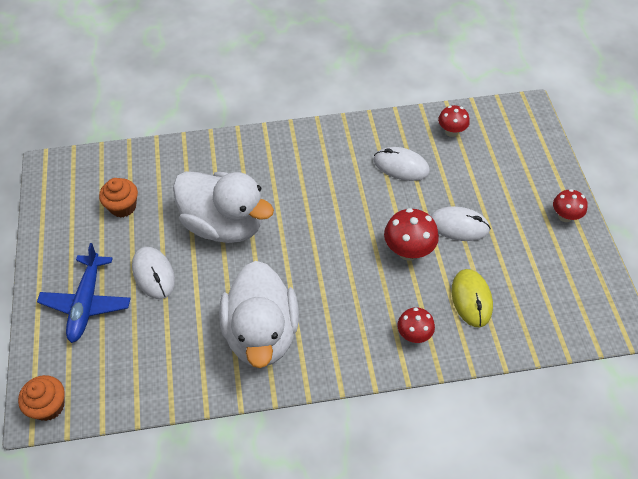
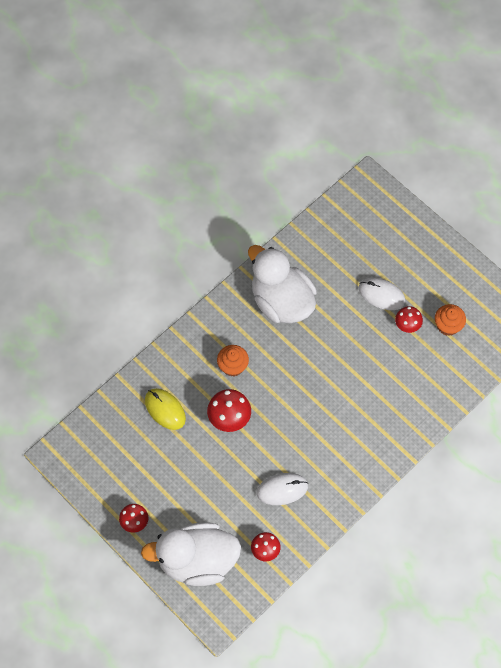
camera: 145 degrees right, 10 degrees up
orange cupcake [18,375,65,421] -> orange cupcake moved to [217,345,249,376]
blue plane [37,243,131,343] -> none
white duck [173,171,274,243] -> white duck moved to [141,522,241,586]
red mushroom [397,307,435,343] -> red mushroom moved to [395,306,423,333]
white mouse [431,206,491,241] -> none

